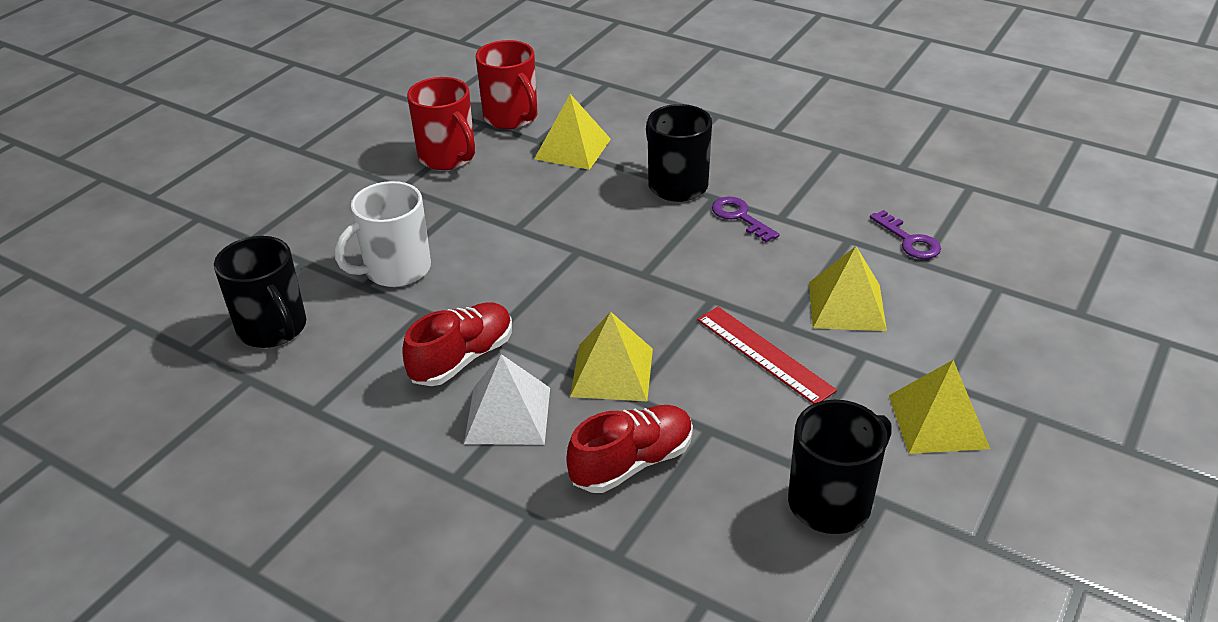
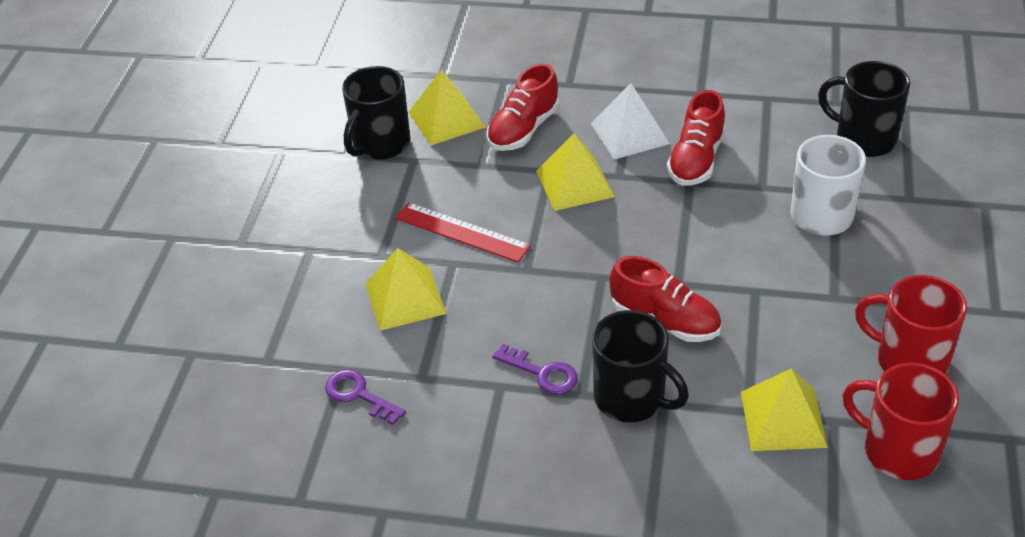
camera: 160 degrees right, 5 degrees up
yellow pyramid [889,360,990,454] -> yellow pyramid moved to [409,69,485,145]
none -> red shoe [609,256,721,342]

